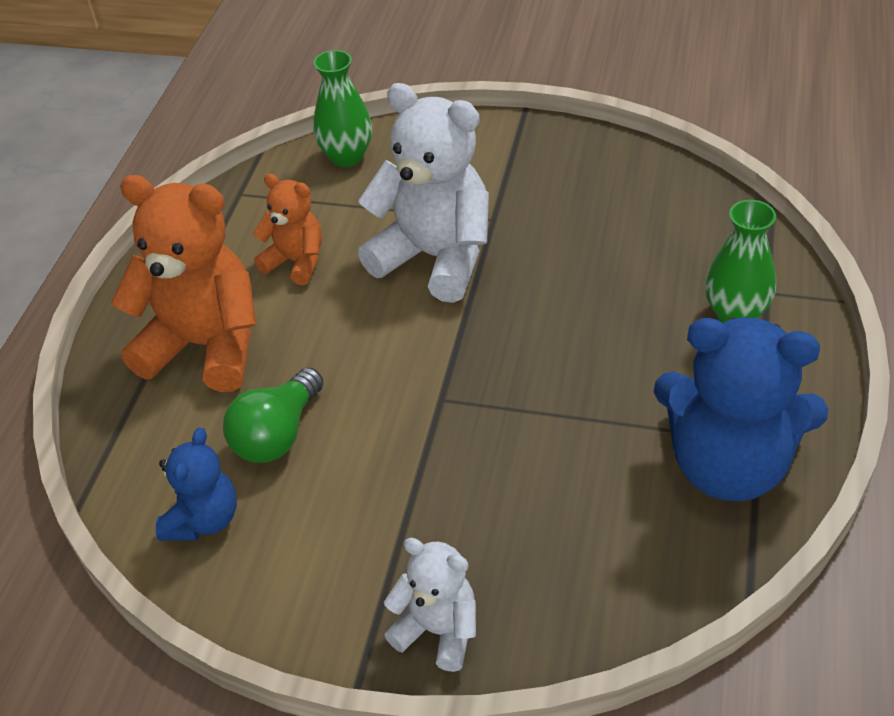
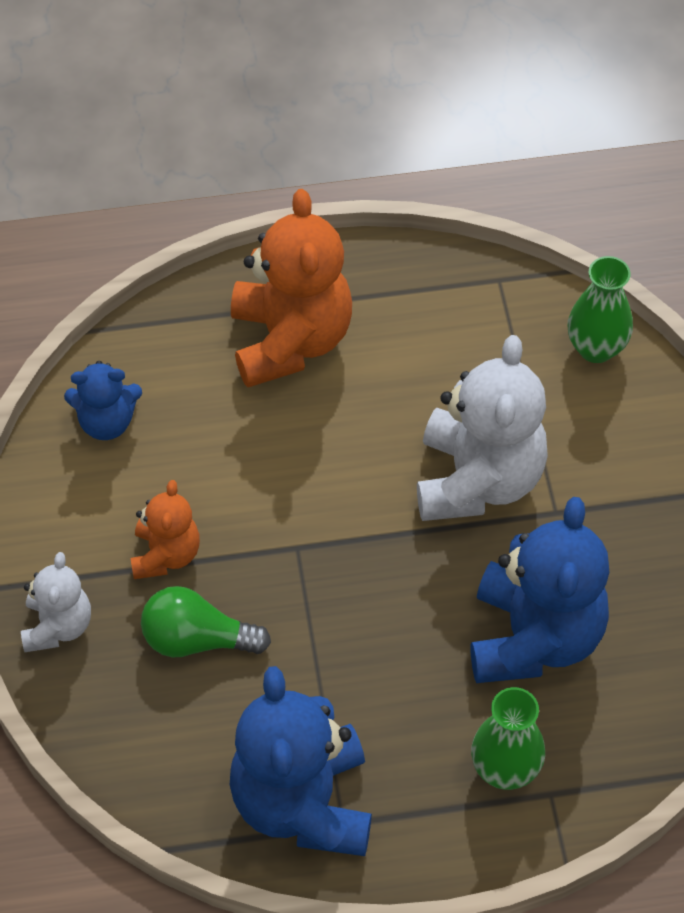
camera: 65 degrees right, 10 degrees up
green light bulb [223,367,324,463] -> green light bulb moved to [141,586,271,657]
orange teddy bear [253,174,322,285] -> orange teddy bear moved to [131,480,200,579]
none -> blue teddy bear [471,497,610,683]

